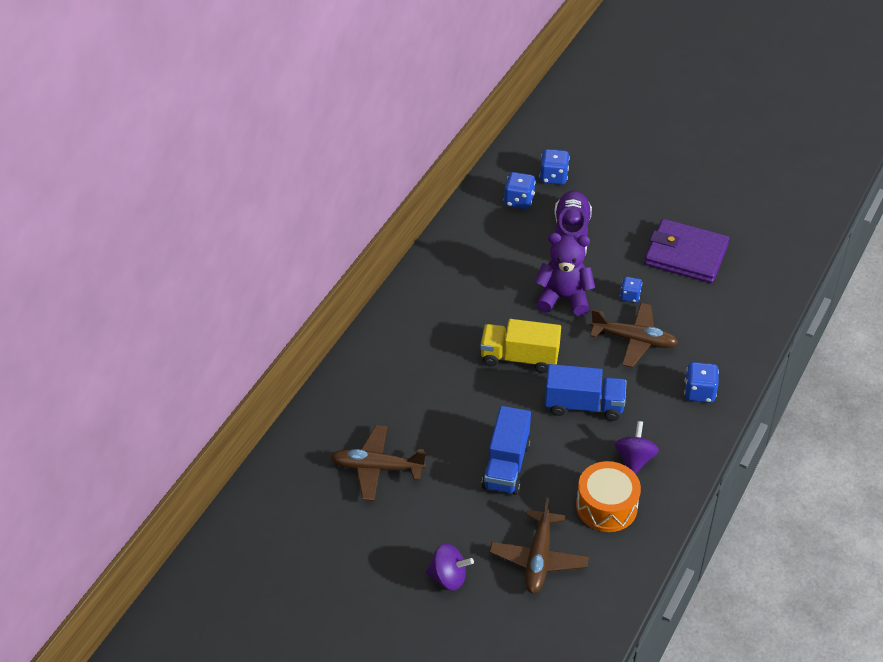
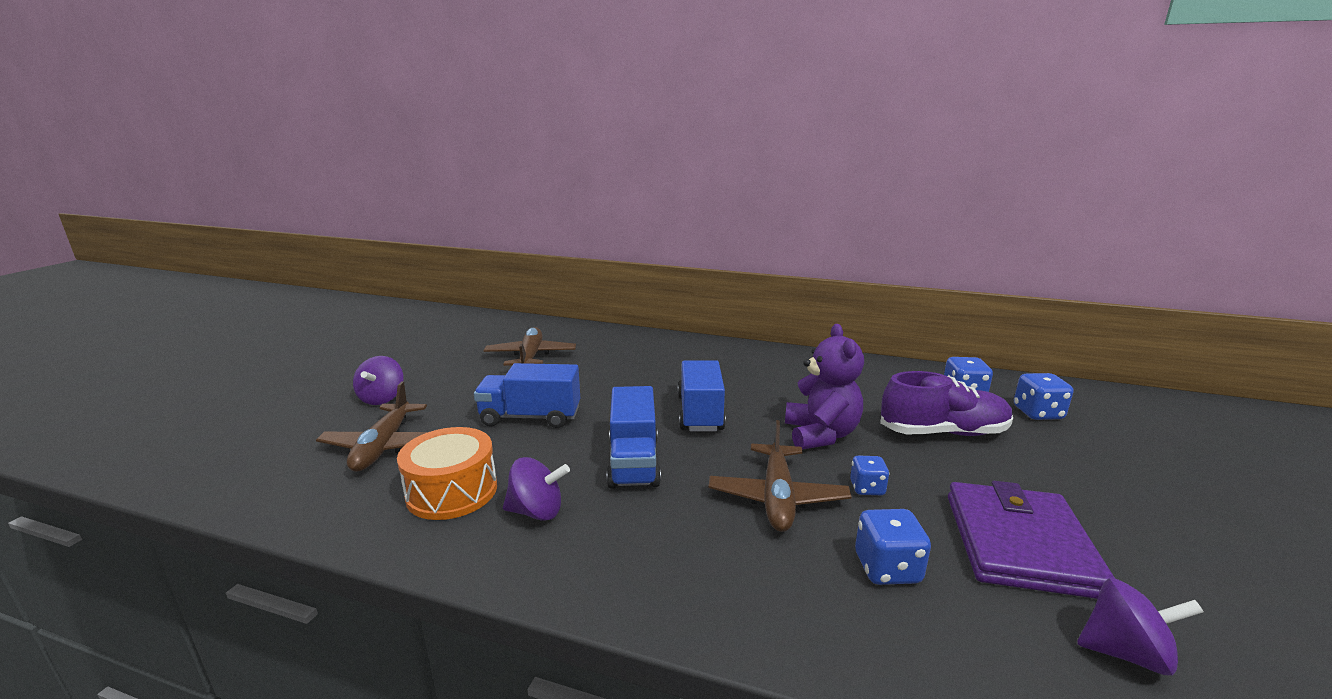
camera: 80 degrees right, 25 degrees down
yellow truck [480,319,561,373] -> blue truck [677,360,726,432]
brown plane [490,497,589,594] -> brown plane turned 90 degrees counterclockwise [316,381,428,472]
blue dice [684,362,719,403] -> blue dice moved to [855,509,931,585]
none -> purple spinning top [1077,578,1204,676]

